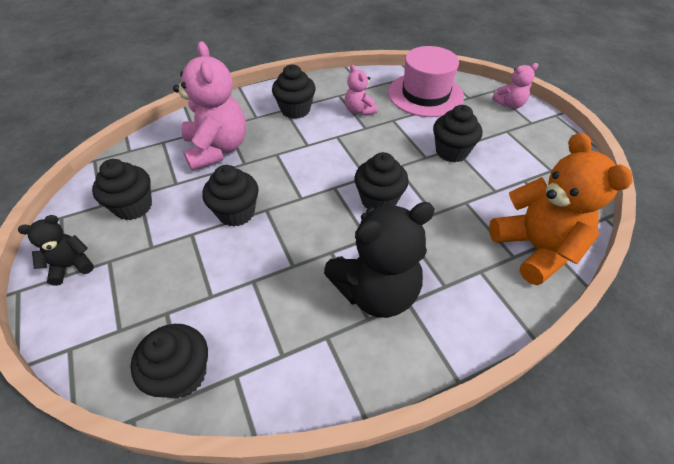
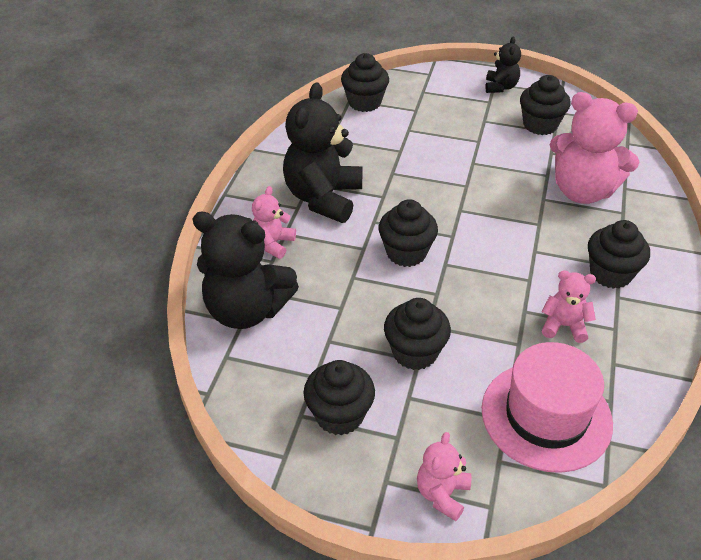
camera: 130 degrees right, 5 degrees down
black cupcake [202,165,259,227] -> black cupcake moved to [303,360,375,436]
orange teddy bear [489,132,633,286] -> black teddy bear [193,212,299,329]
none -> pink teddy bear [252,186,296,259]

